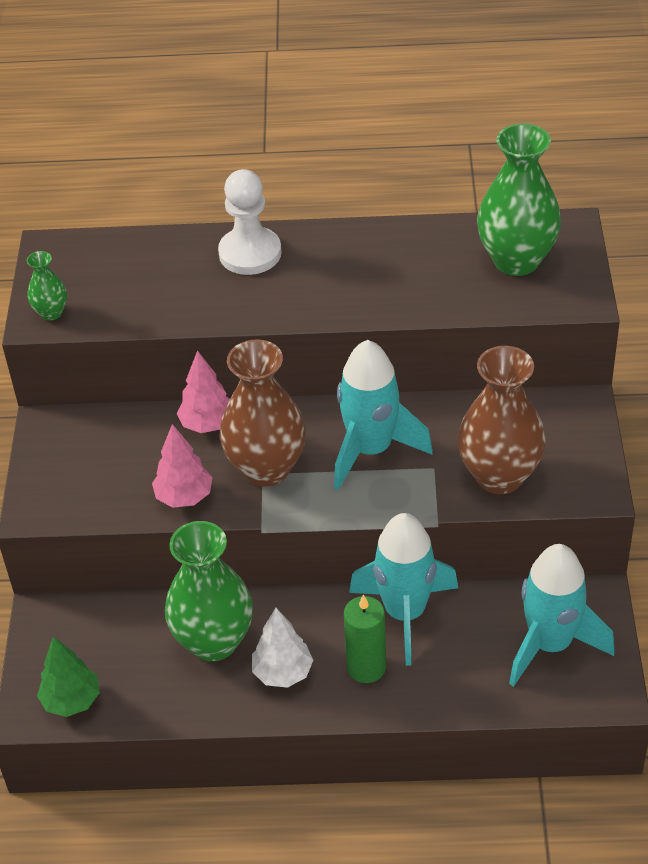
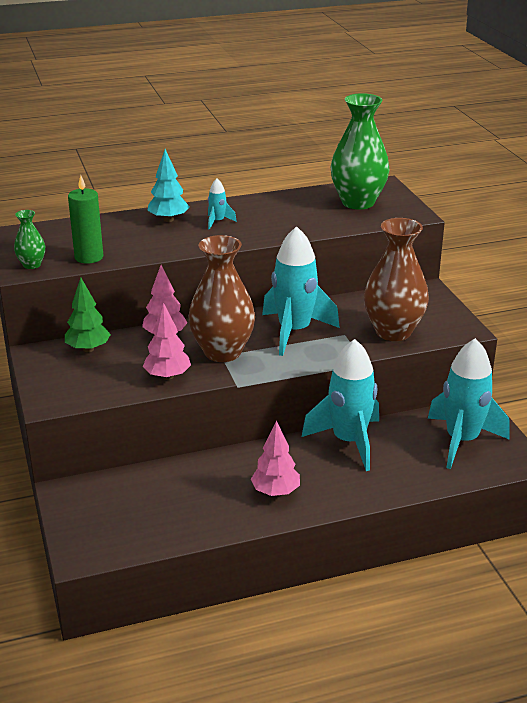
camera: 20 degrees left, 15 degrees down
green tree [37,636,100,717] -> green tree moved to [65,277,111,352]
green vase [165,521,253,661] -> none
white pawn [218,169,282,275] -> turquoise tree [147,149,189,222]
white tree [252,607,313,688] -> pink tree [251,420,300,496]
green candle [344,595,386,683] -> green candle moved to [68,175,104,264]
none -> turquoise rocket [208,179,237,230]

